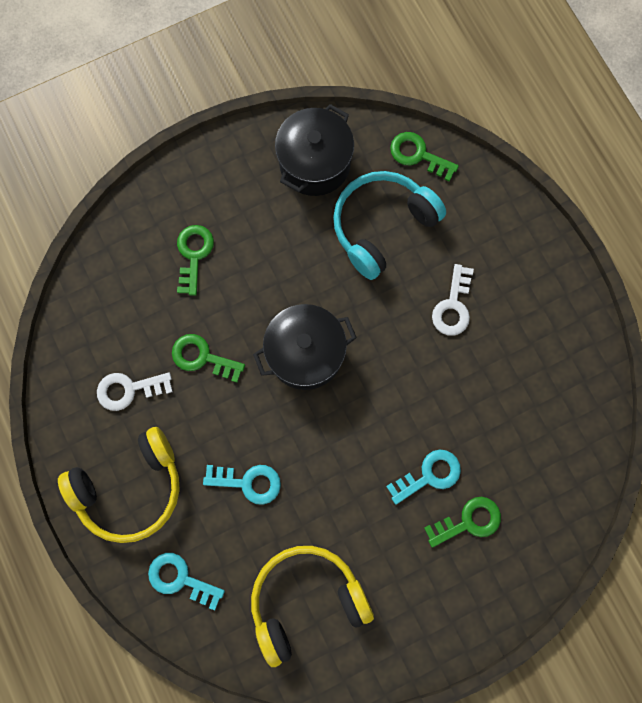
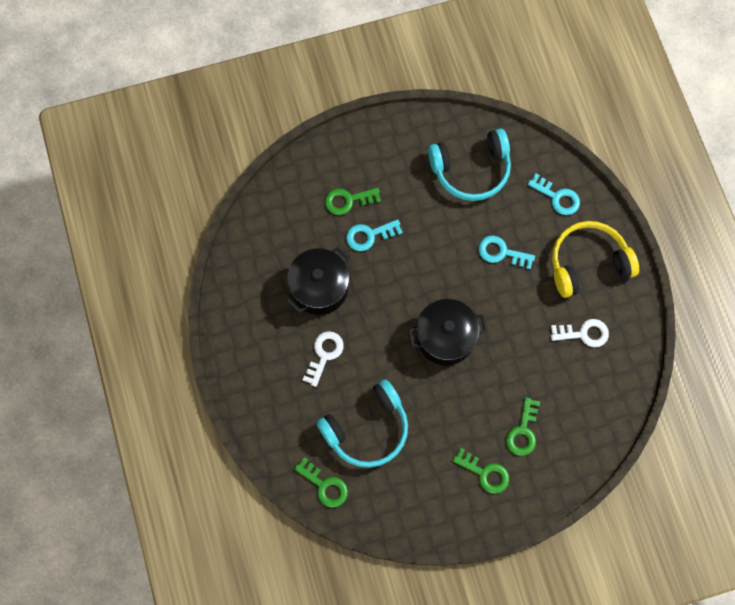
camera: 170 degrees left, 5 degrees down
green key [172,334,245,382] -> green key moved to [452,448,510,494]
yellow headphones [251,546,374,667] -> turquoise headphones [428,129,511,201]
black pot [275,104,354,196] -> black pot moved to [287,247,350,315]

